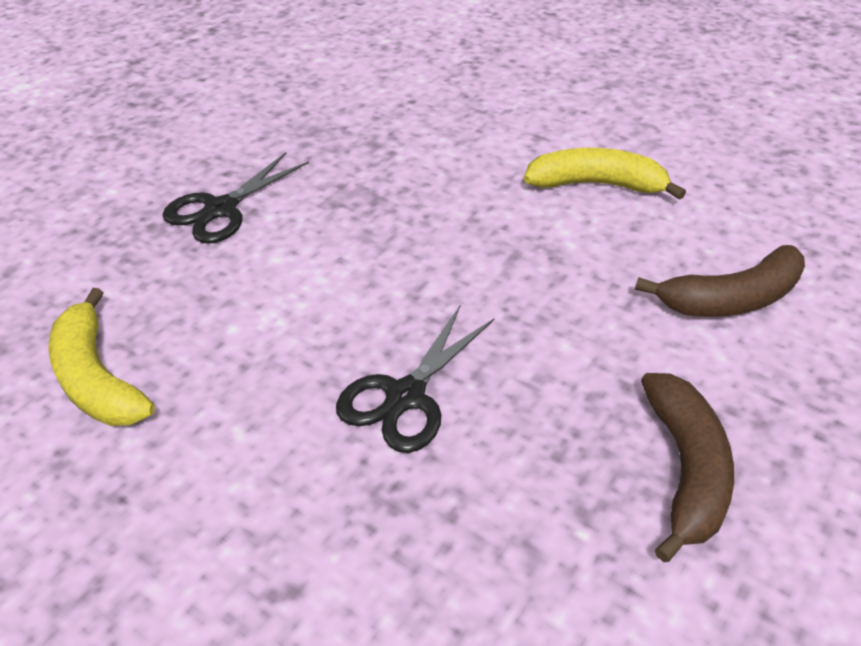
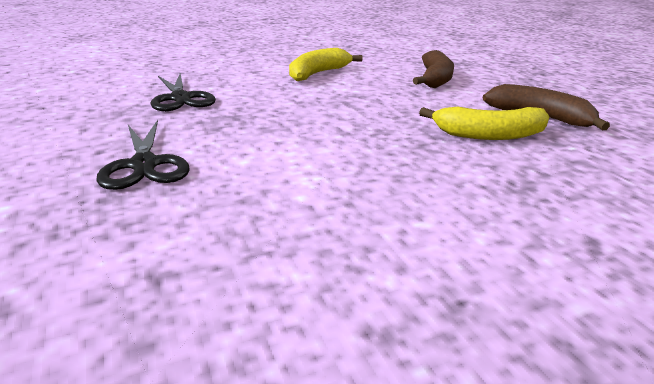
camera: 60 degrees left, 15 degrees down
yellow banana [49,288,155,426] -> yellow banana moved to [419,107,550,140]
black scissors [336,306,495,453] -> black scissors moved to [150,73,216,111]

